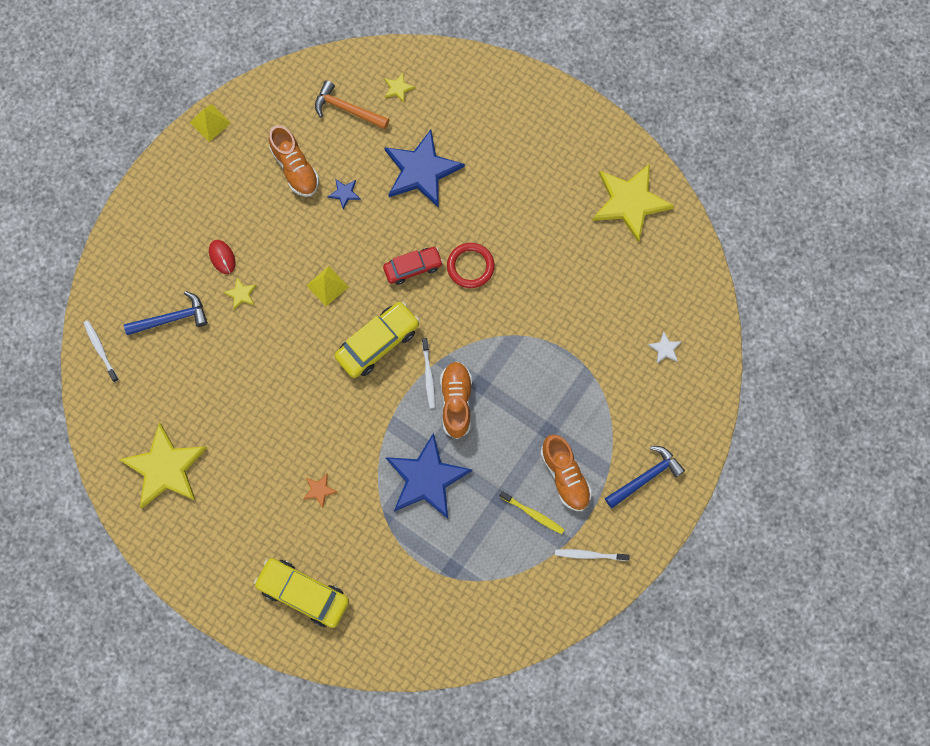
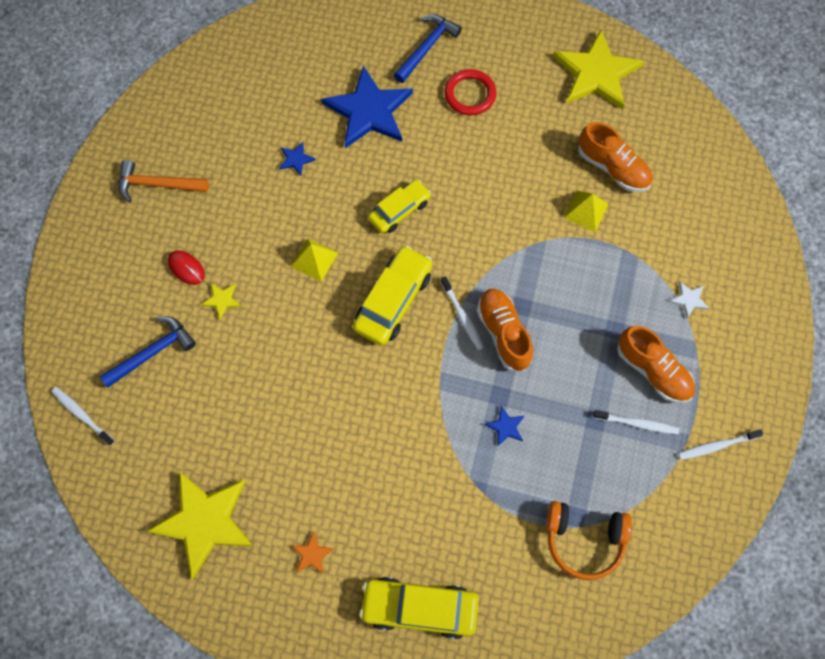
camera: 20 degrees left, 5 degrees down
yellow pyramid [190,104,231,142] -> yellow pyramid moved to [564,191,608,232]
orange shoe [269,125,319,197] -> orange shoe moved to [578,122,653,192]
orange star [303,473,337,508] -> orange star moved to [291,532,334,574]
orange hammer [315,80,389,129] -> orange hammer moved to [119,160,209,202]
red car [383,247,443,285] -> yellow car [368,179,431,234]
yellow star [384,73,415,103] -> none
blue star [386,433,472,519] -> blue star [484,406,524,446], size x0.40
red ring [447,243,495,288] -> red ring moved to [444,69,496,116]
yellow toothbrush [499,491,565,534] -> white toothbrush [593,410,679,434]
blue hammer [605,446,685,508] -> blue hammer moved to [394,14,462,83]
white star [648,331,682,363] -> white star moved to [669,281,709,318]
none -> orange headphones [546,501,632,580]

